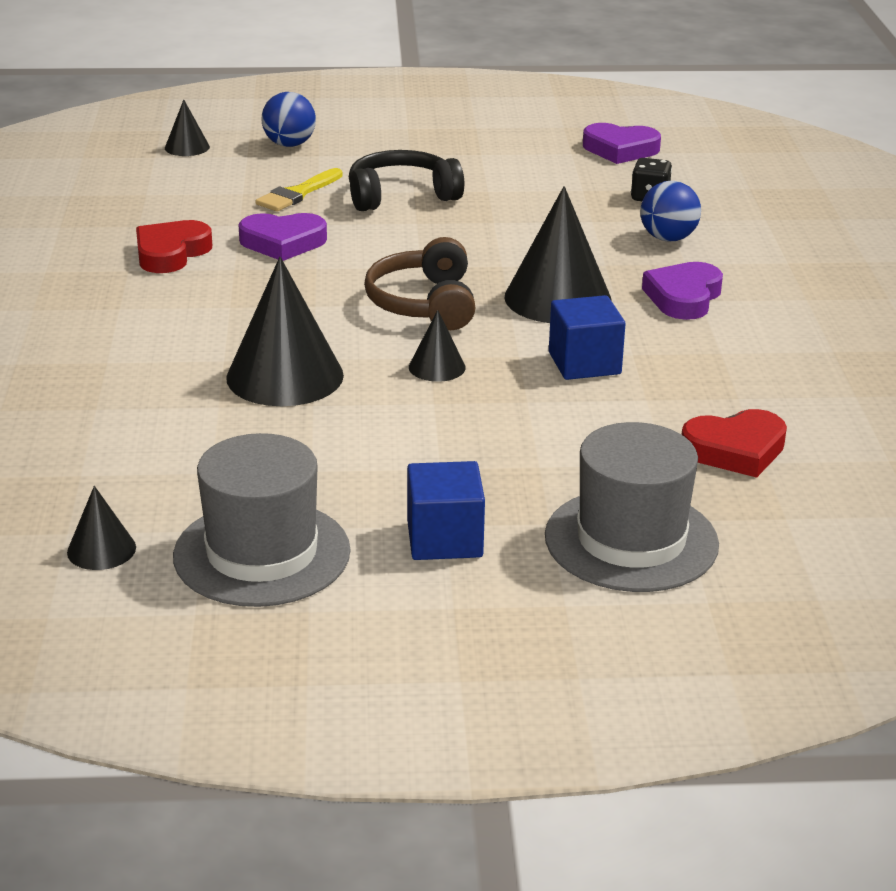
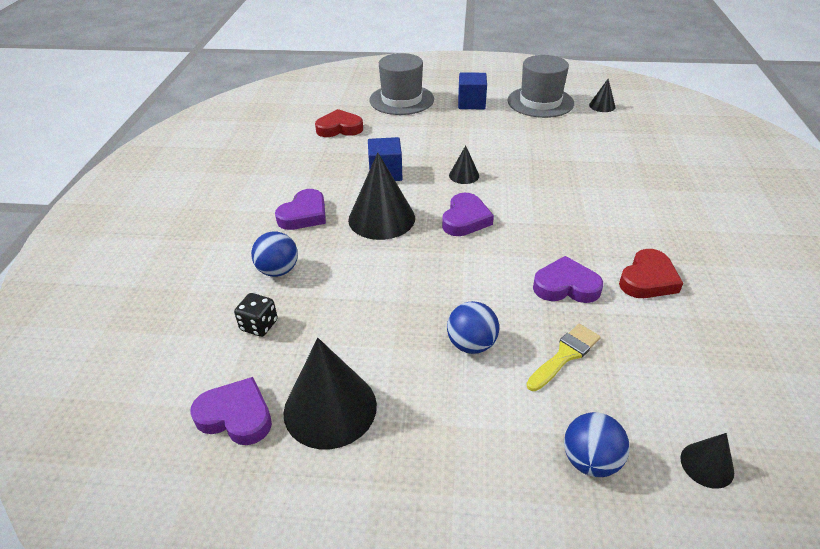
camera: 170 degrees left, 10 degrees up
black cone [226,257,344,406] -> black cone moved to [284,338,377,449]
black headphones [349,150,464,211] -> blue ball [447,301,499,354]
brown headphones [364,237,475,330] -> purple heart [442,193,494,236]

